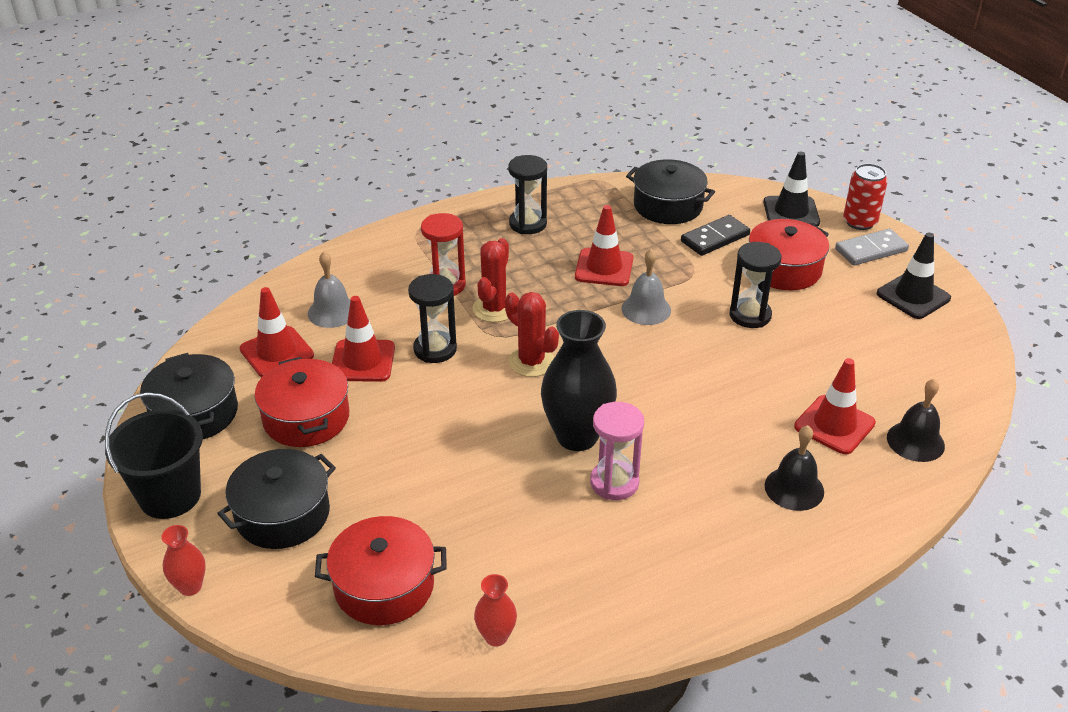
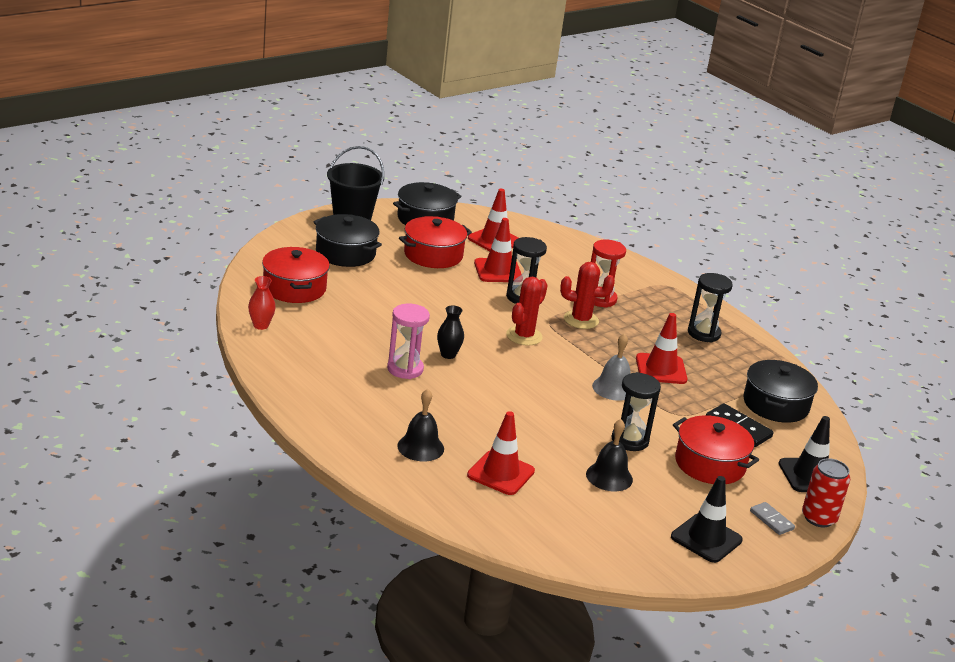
camera: 75 degrees right, 10 degrees down
red vase [161,525,206,596] -> none
grey bell [308,251,350,328] -> none
black vase [541,310,617,451] -> black vase [437,305,464,359], size x0.48
grey domino [835,229,909,266] -> grey domino [750,502,795,535], size x0.64
black bell [887,379,945,462] -> black bell moved to [586,419,633,491]

